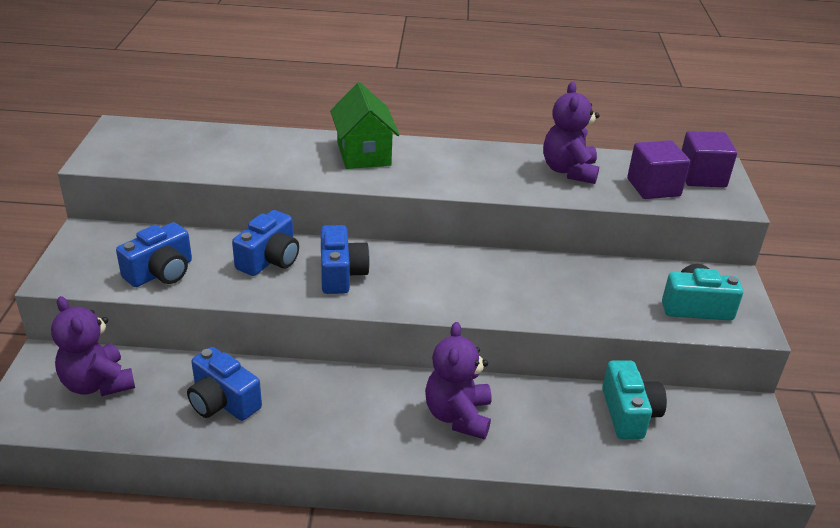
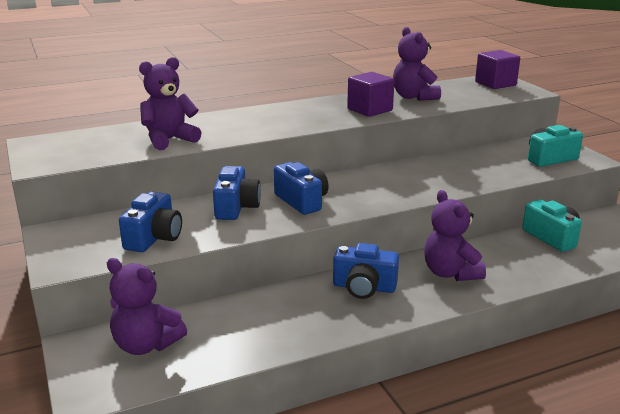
camera: 25 degrees left, 10 degrees down
blue camera [187,347,262,421] -> blue camera moved to [333,243,399,299]
green house [330,83,400,169] -> none
purple cube [627,140,690,199] -> purple cube moved to [347,72,395,117]
none -> purple teddy bear [139,57,202,150]

